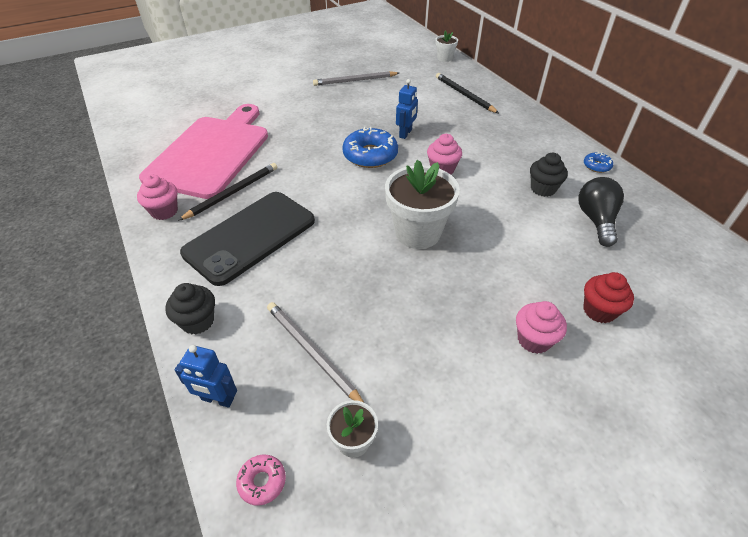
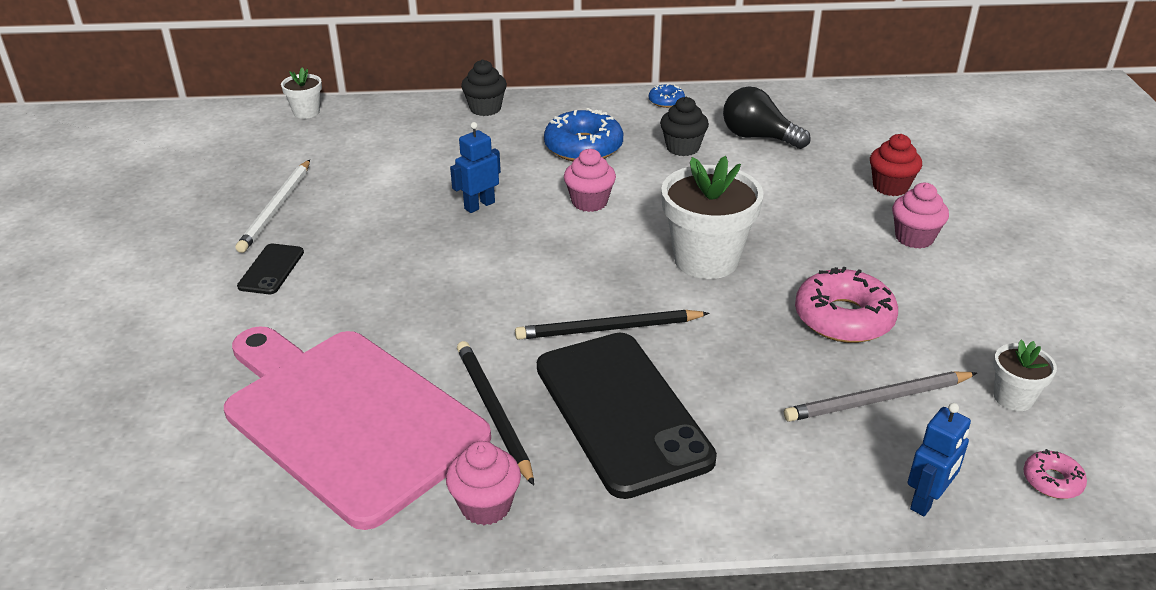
camera: 65 degrees left, 10 degrees down
black cupcake [165,283,215,334] -> black cupcake moved to [461,59,507,116]
grey pencil [313,71,399,86] -> white pencil [236,160,310,253]
blue donut [342,127,398,168] -> blue donut moved to [544,108,623,161]
blue robot [396,79,418,139] -> blue robot turned 90 degrees counterclockwise [450,122,501,213]
black pencil [436,73,499,113] -> black pencil moved to [515,310,710,340]
none -> black phone [237,244,304,294]
none -> pink donut [795,266,898,343]

